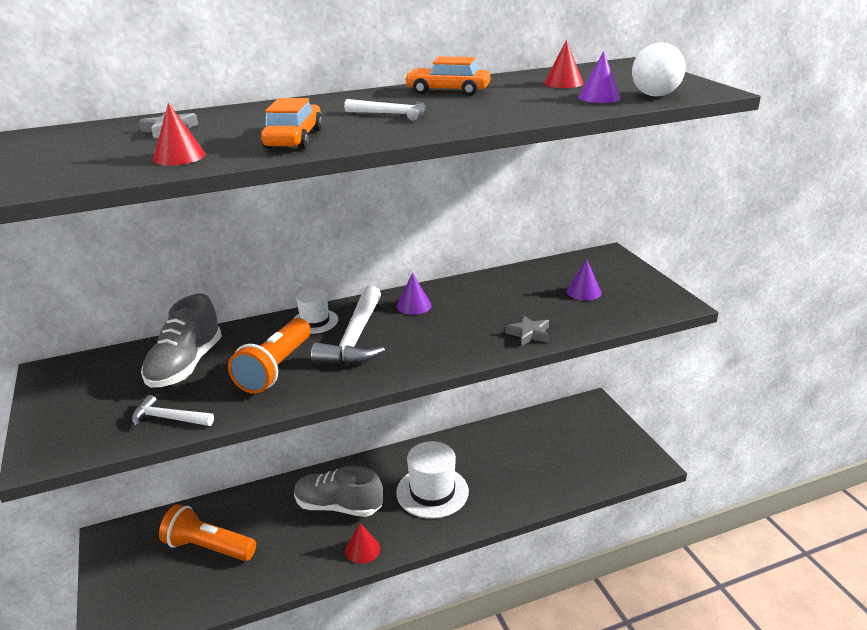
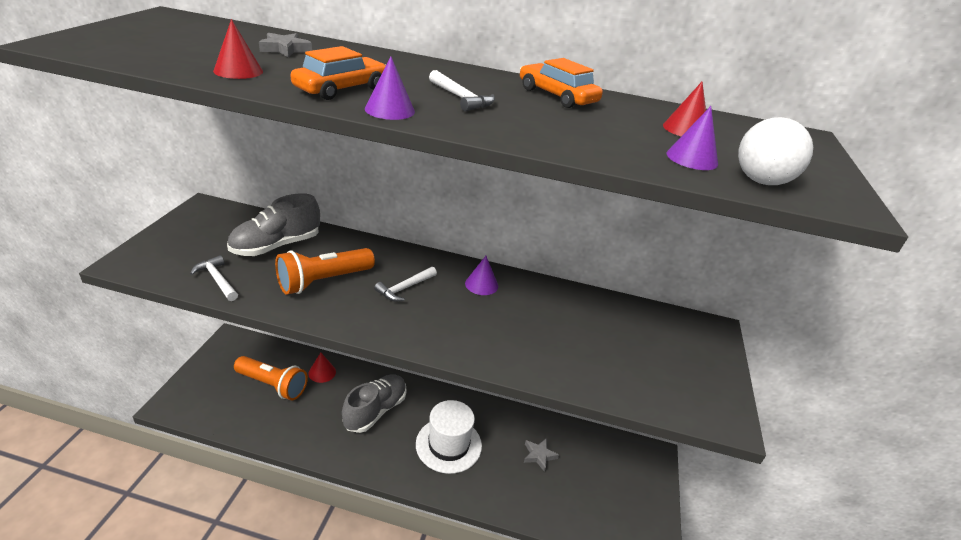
camera: 30 degrees right, 5 degrees up
orange flashlight [159,504,256,561] -> orange flashlight turned 150 degrees clockwise [234,356,308,400]
white hat [293,288,338,334] -> none
grey shoe [294,466,383,517] -> grey shoe turned 75 degrees clockwise [342,374,406,433]
white hammer [311,285,385,365] -> white hammer [374,267,437,302], size x0.54
red cone [345,523,380,564] -> red cone moved to [308,352,336,383]
grey star [505,315,550,346] -> grey star moved to [524,438,559,472]
purple cone [567,260,601,301] -> purple cone moved to [365,56,415,120]

